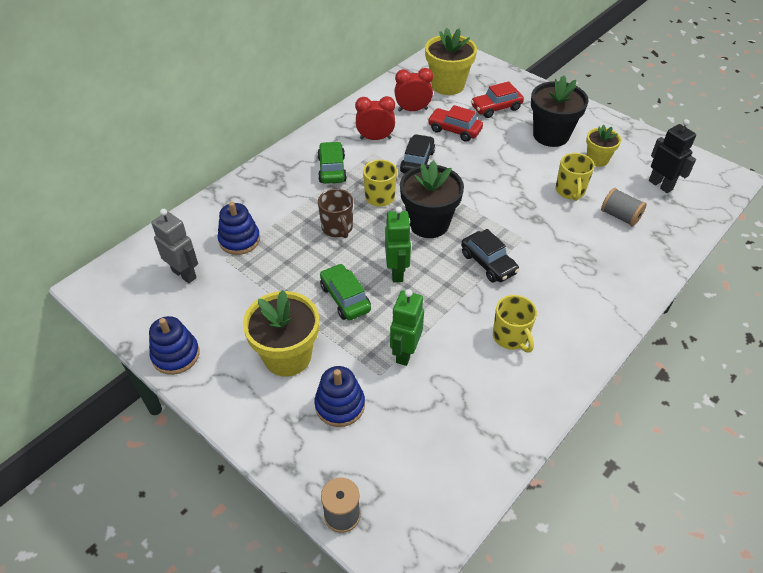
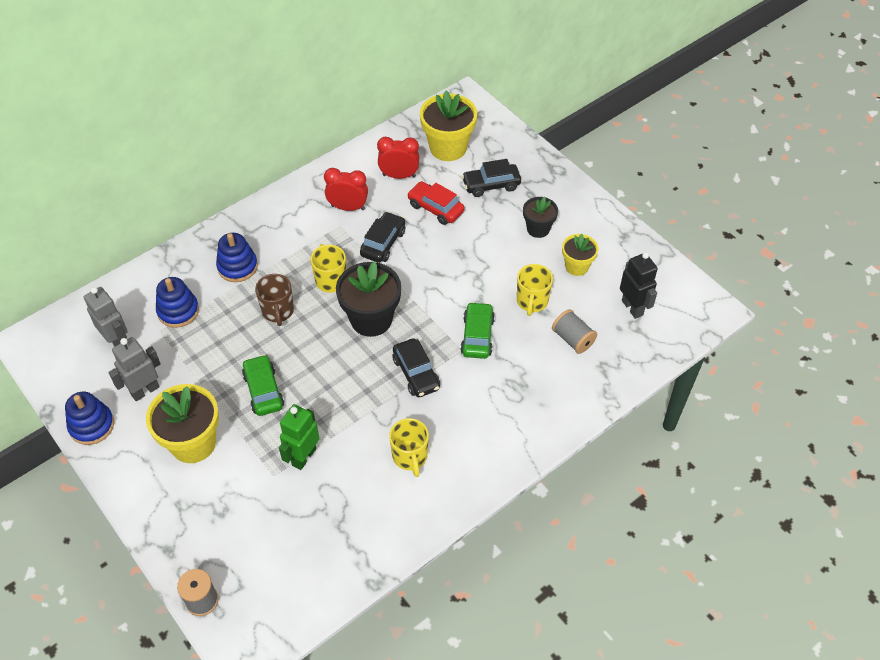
camera: 10 degrees right, 5 degrees up
blue stacking toy [315,366,365,427] -> blue stacking toy moved to [216,233,258,282]
green car [317,141,347,184] -> green car moved to [460,302,495,359]
green robot [385,206,411,282] -> none
red car [471,81,524,118] -> black car [462,159,521,197]
black flower pot [531,75,589,147] -> black flower pot [523,197,558,238], size x0.58
none -> grey robot [108,337,161,401]

